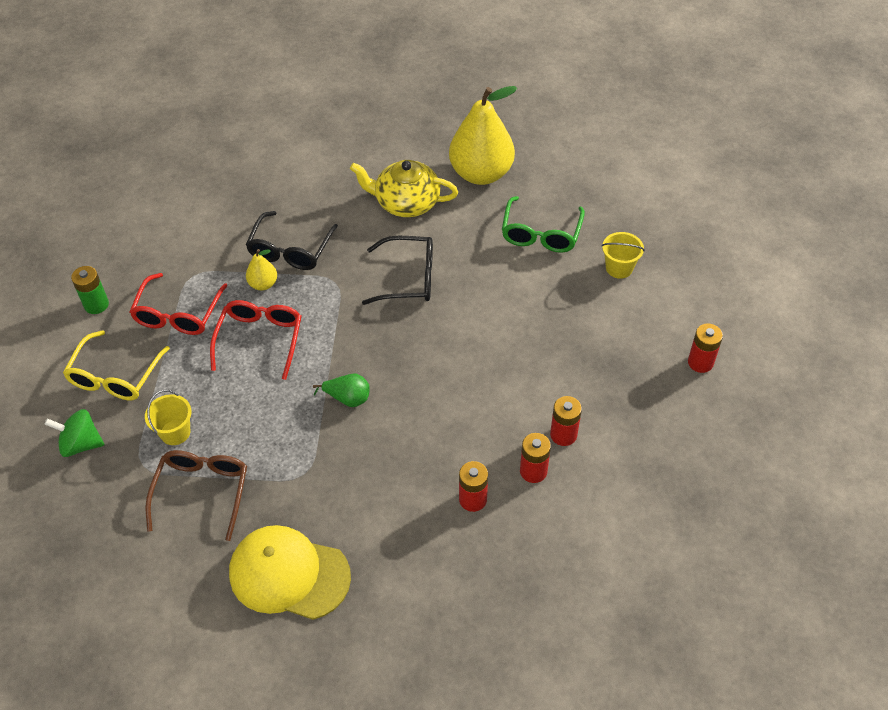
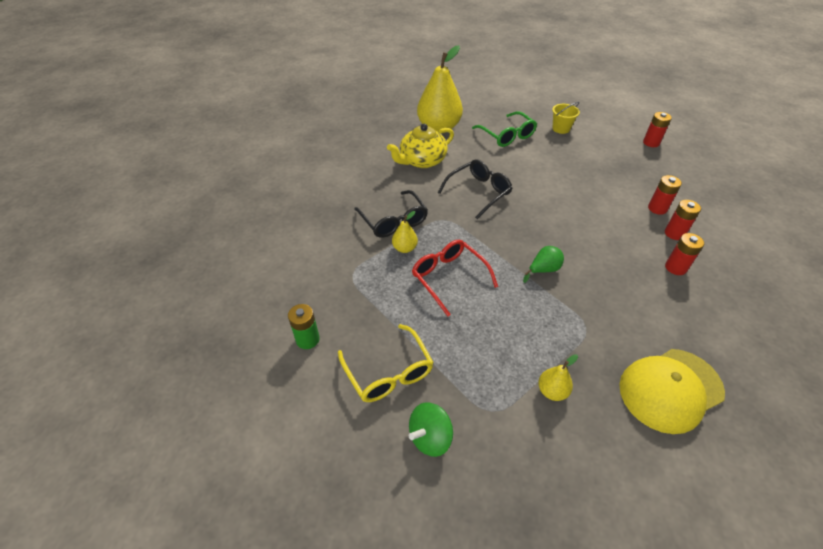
camera: 45 degrees left, 5 degrees down
red glasses [129,273,228,335] -> none
yellow bucket [145,390,191,445] -> none
brown glasses [145,450,247,541] -> yellow pear [538,354,578,401]

